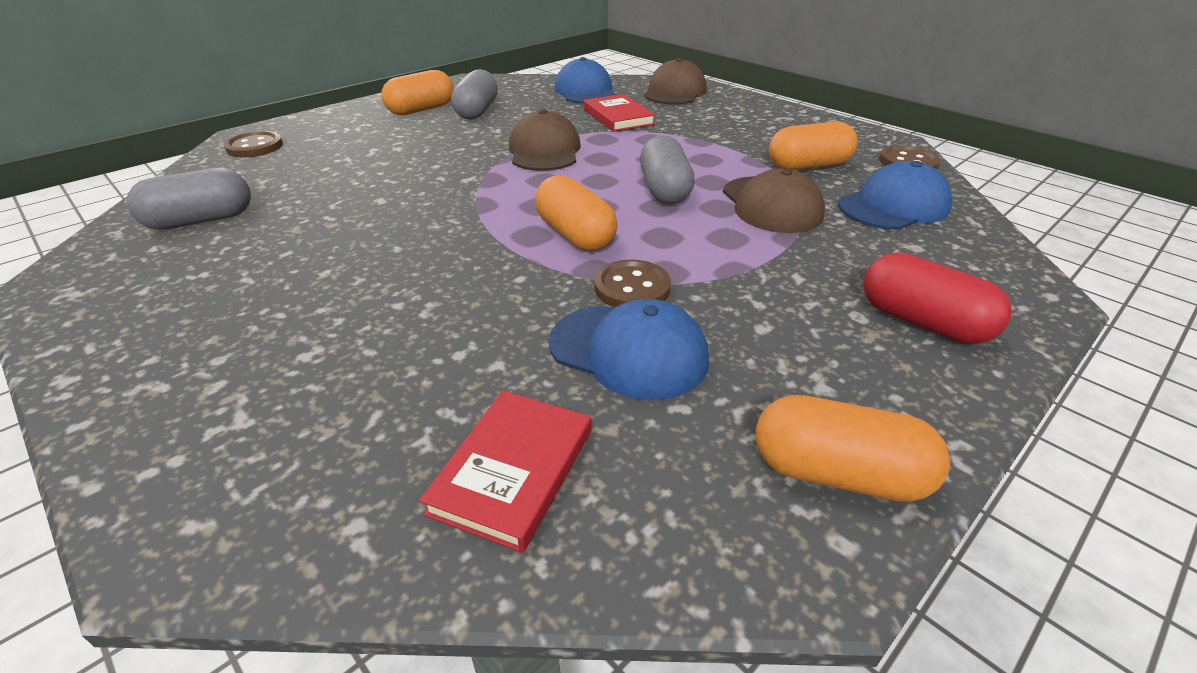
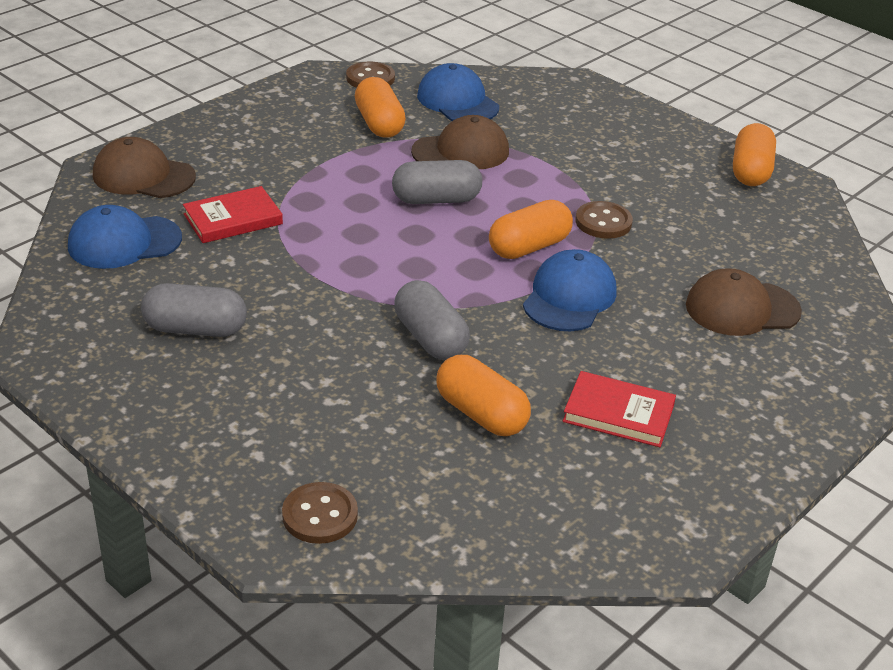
camera: 95 degrees left, 0 degrees up
grey capsule [127,168,251,230] -> grey capsule moved to [394,280,470,360]
orange capsule [382,70,454,115] -> orange capsule moved to [436,355,531,436]
red book [419,391,591,553] -> red book moved to [563,371,676,447]
brown cap [509,109,581,171] -> brown cap moved to [686,268,802,336]
blue cap [549,299,709,400] -> blue cap moved to [523,249,617,331]
red capsule [864,252,1012,344] -> none

